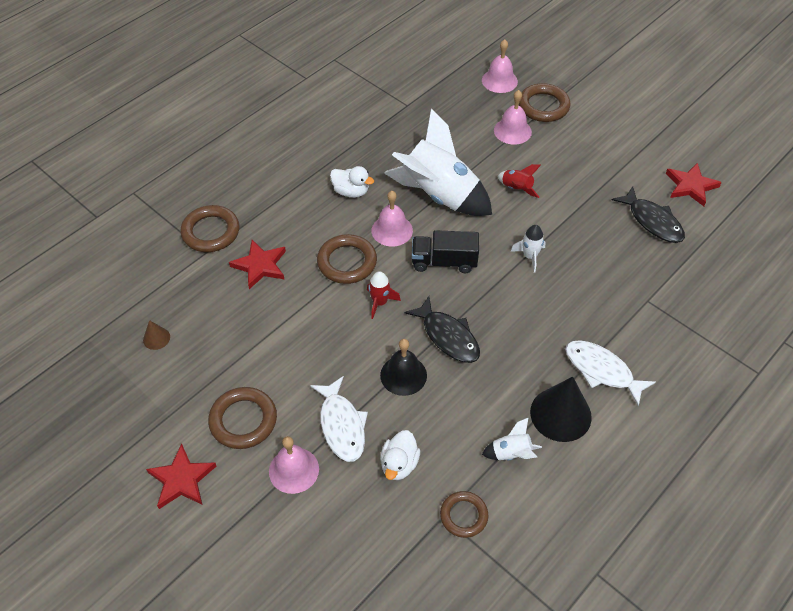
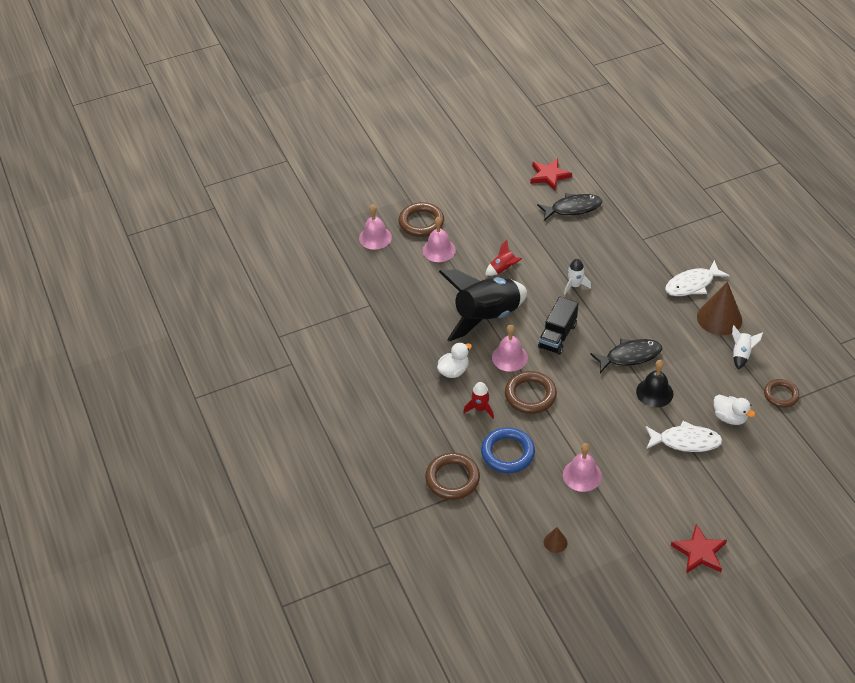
camera: 65 degrees left, 5 degrees down
brown ring [208,387,277,449] -> none
red star [229,240,286,289] -> blue ring [481,427,535,473]
pink bell [269,436,319,494] -> pink bell moved to [563,443,602,492]
red rocket [367,271,401,319] -> red rocket moved to [463,382,494,418]
white rocket [384,108,492,216] -> black rocket [439,269,527,341]
black cone [530,376,592,442] -> brown cone [697,282,742,335]

